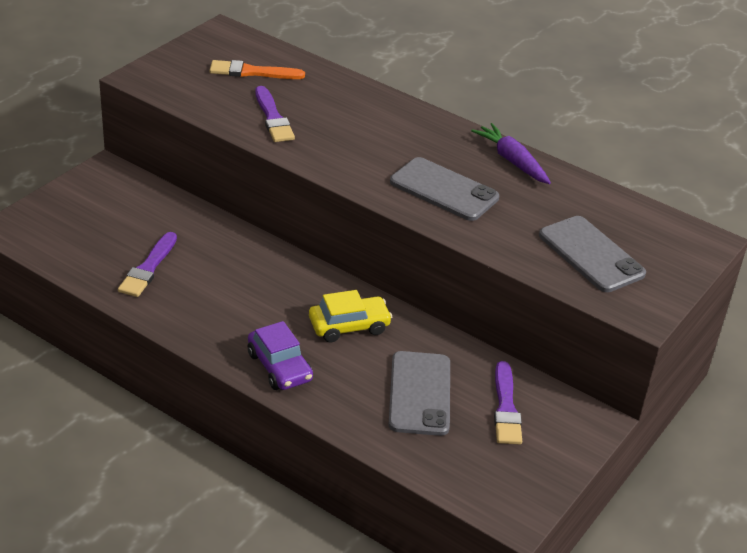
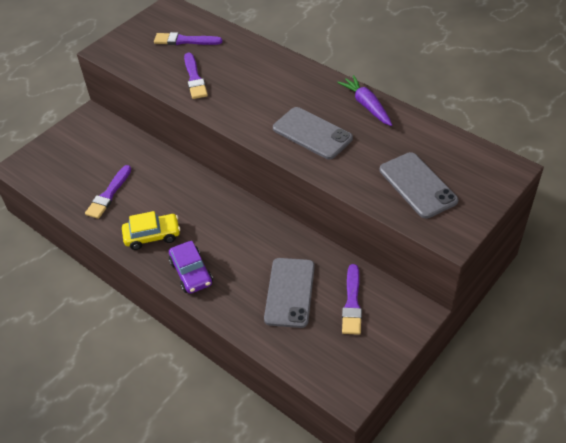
camera: 10 degrees right, 10 degrees up
orange brush [210,60,305,79] -> purple brush [154,32,222,45]
yellow car [309,290,392,342] -> yellow car moved to [122,211,180,250]

